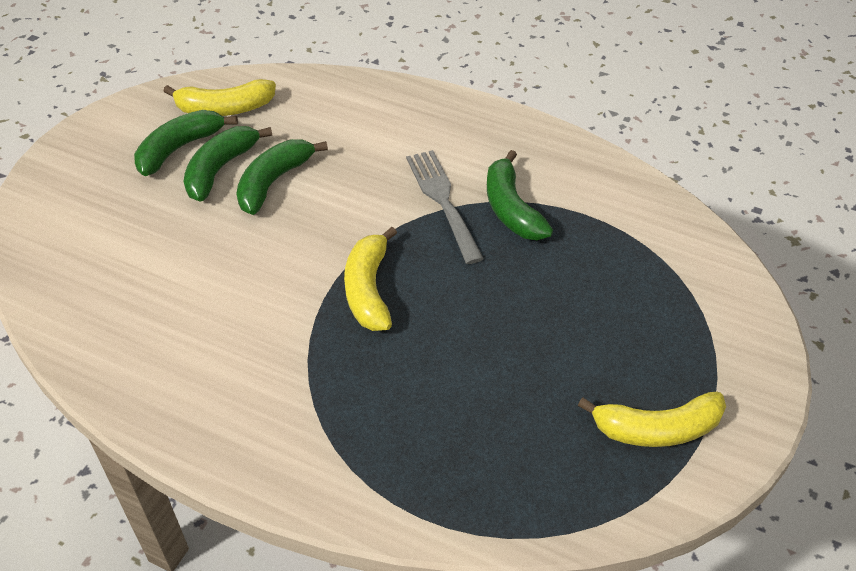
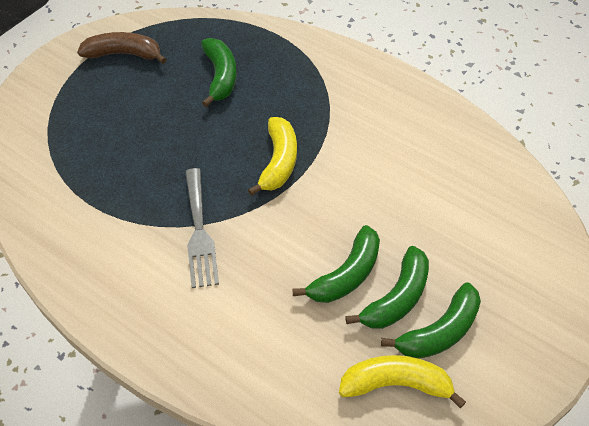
camera: 170 degrees left, 5 degrees up
green banana [487,150,553,240] -> green banana moved to [201,38,237,107]
yellow banana [578,391,726,447] -> brown banana [77,32,167,64]

